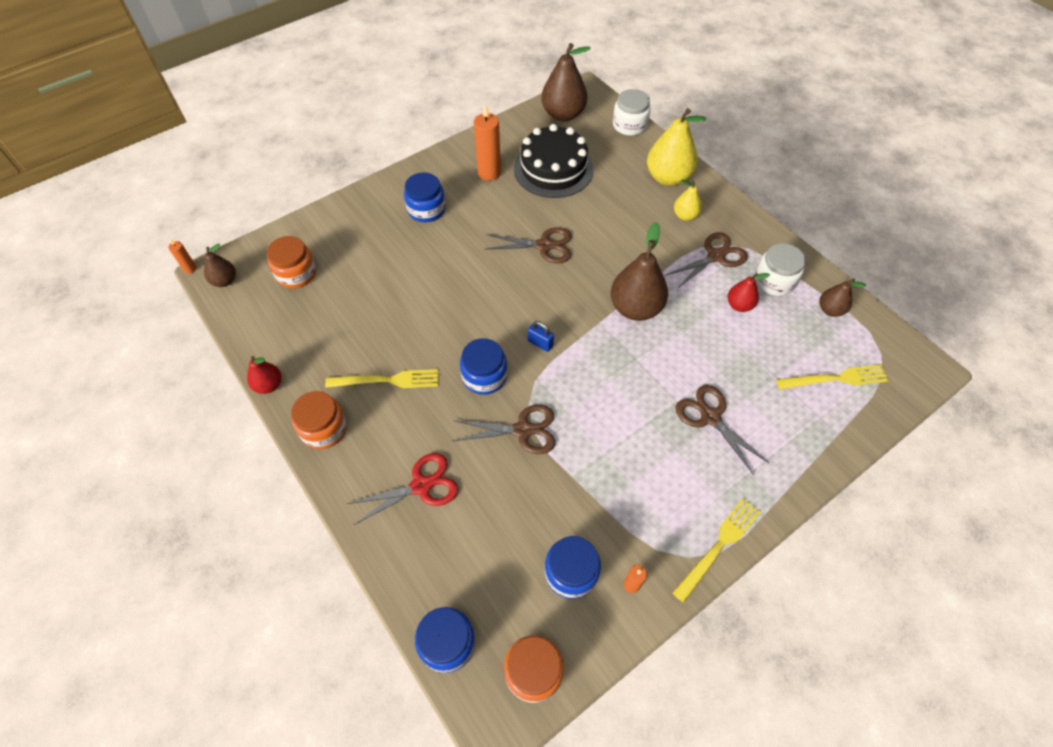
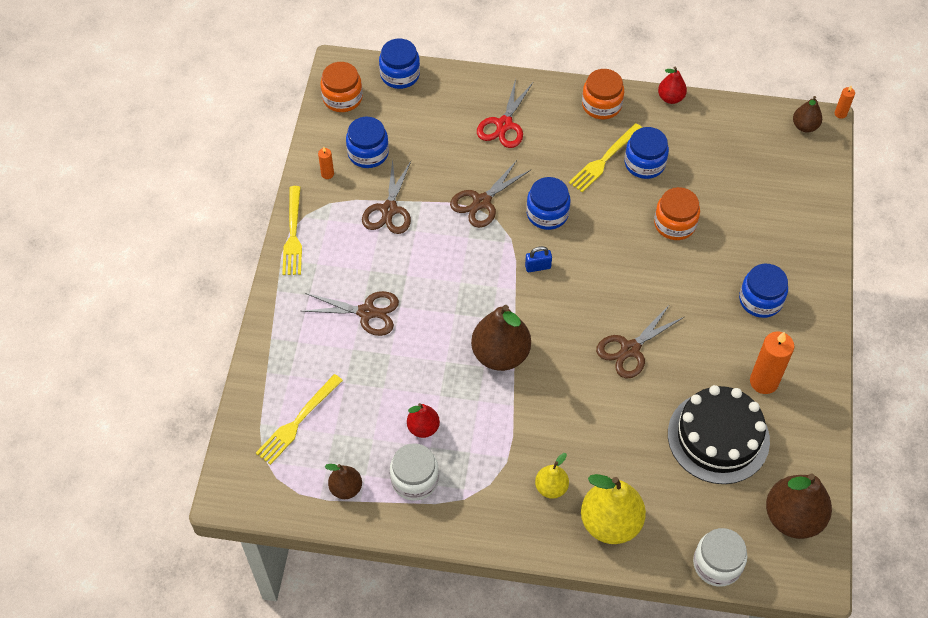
camera: 135 degrees right, 0 degrees up
orange jar [267,236,316,288] -> orange jar moved to [654,187,700,240]
brown scissors [665,232,748,289] -> brown scissors moved to [362,160,411,234]
none -> blue jar [625,127,669,179]

